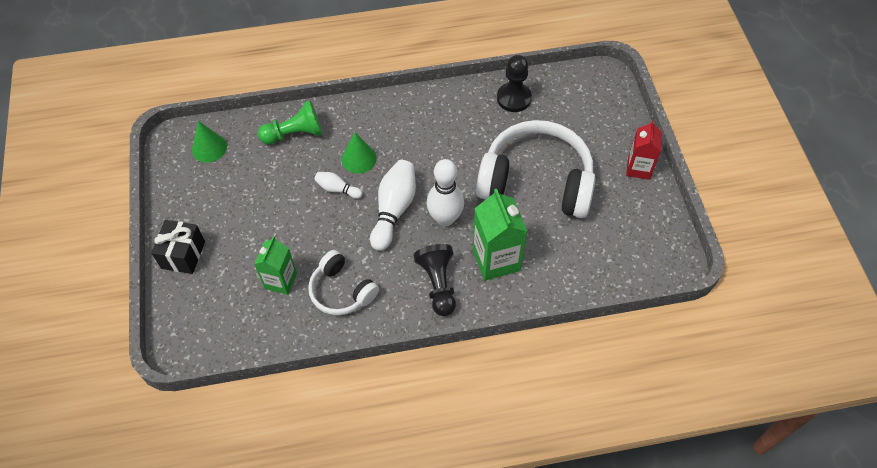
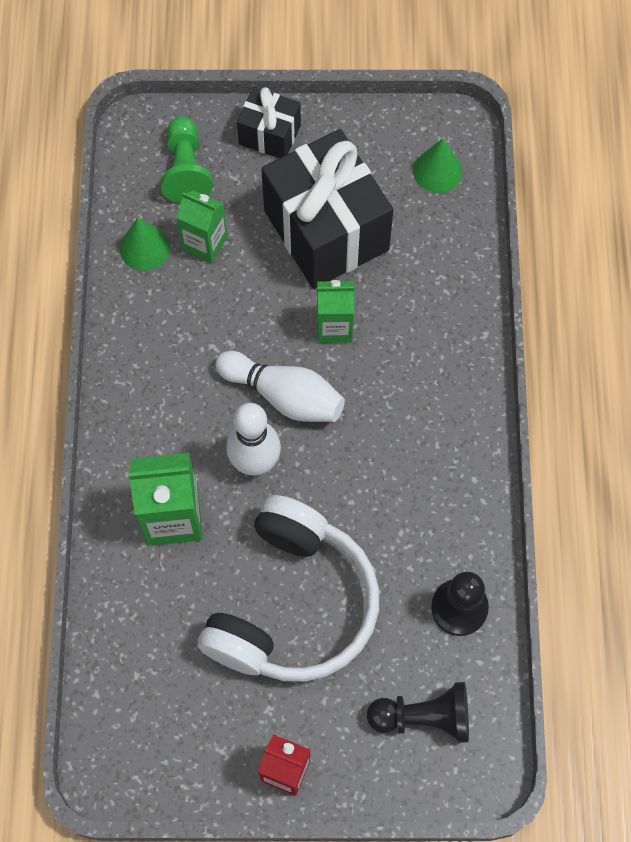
camera: 100 degrees right, 10 degrees up
green pawn [258,100,323,145] -> green pawn moved to [161,116,213,203]
white headphones [308,250,379,315] -> none
white bowling pin [314,172,363,199] -> green carton [317,280,354,343]
green cone [342,132,377,174] -> green cone moved to [120,218,170,271]
black pawn [414,244,456,316] -> black pawn moved to [367,682,469,743]
none -> black gift [261,129,393,289]

